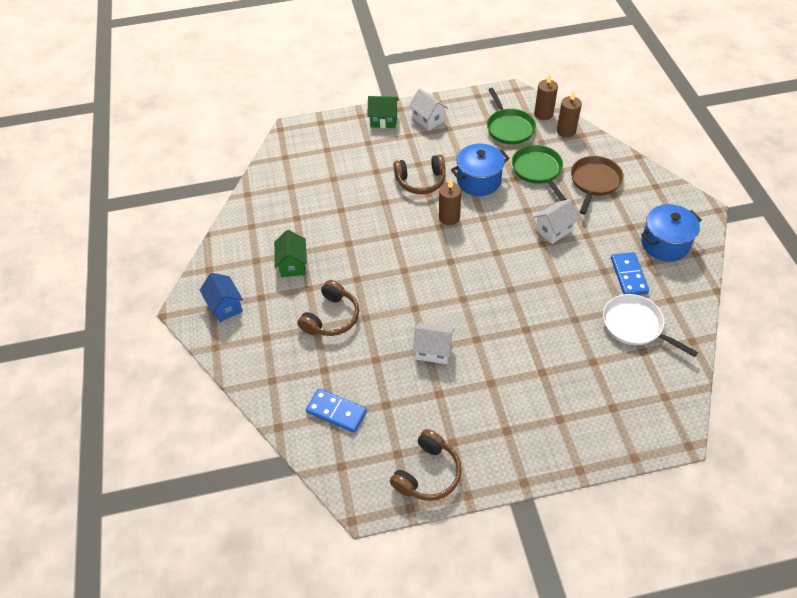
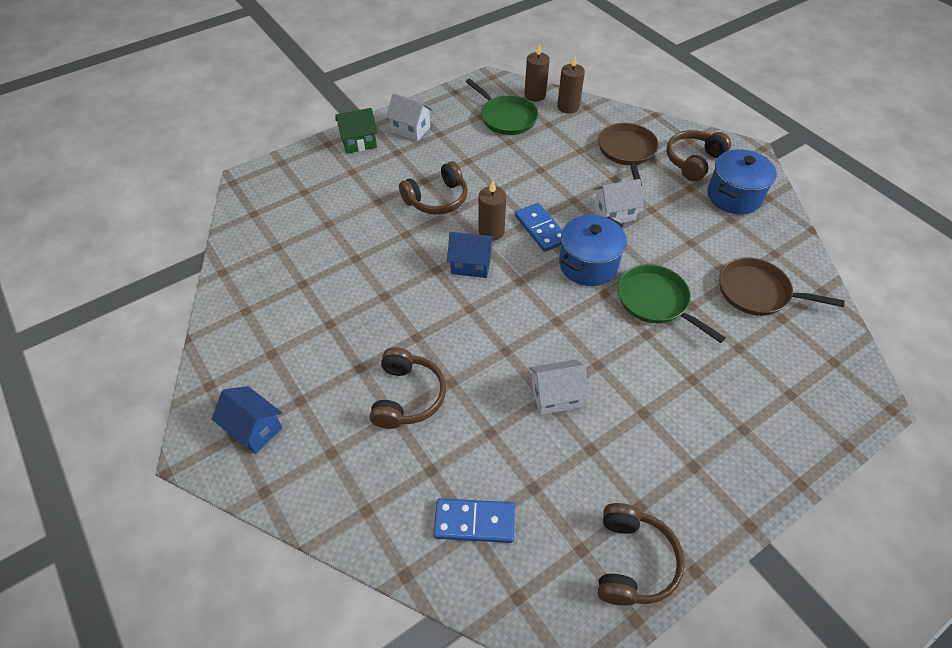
camera: 25 degrees left, 0 degrees up
green house [274,230,307,277] -> none
blue pot [451,144,509,196] -> blue pot moved to [559,215,627,286]
green pan [512,145,566,201] -> green pan moved to [618,264,726,343]
white house [534,199,579,244] -> white house turned 45 degrees clockwise [593,179,644,223]
white pan [603,294,698,357] -> brown pan [719,257,845,316]
blue domino [611,252,649,295] -> blue domino moved to [515,203,562,252]
none -> blue house [447,232,495,278]
none -> brown headphones [666,130,731,181]

